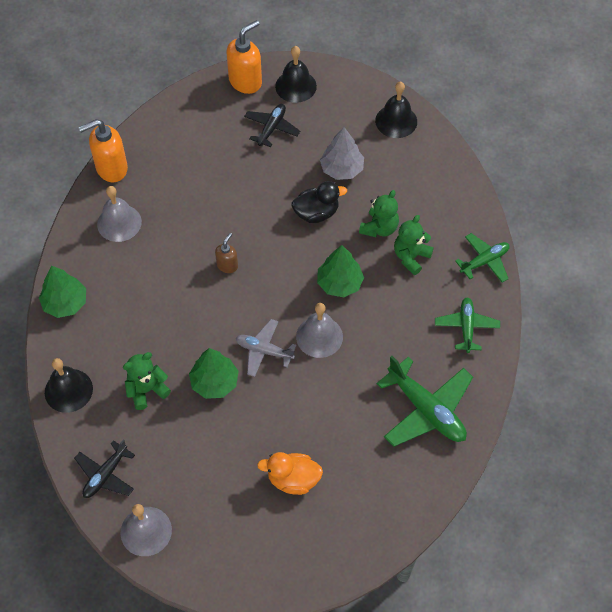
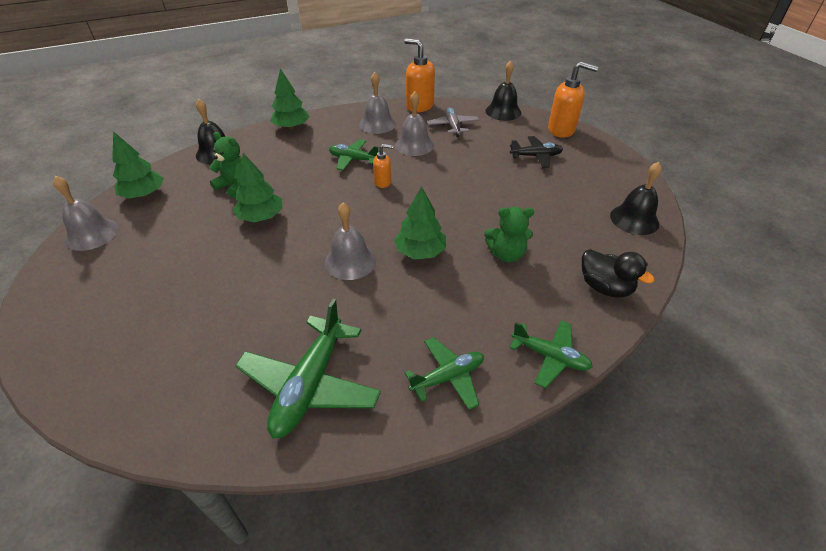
camera: 60 degrees right, 15 degrees down
black plane [74,439,135,498] -> green tree [112,131,164,199]
brown soap dispenser [215,233,238,273] -> orange soap dispenser [373,144,393,188]
grey plane [236,319,297,377] -> grey plane moved to [427,107,479,137]
orange duck [257,452,323,495] -> none
black bell [275,46,317,103] -> black bell moved to [486,60,521,121]
black duck [292,181,347,223] -> black duck moved to [582,249,655,298]
grey tree [320,127,364,180] -> none
green teddy bear [394,215,434,275] -> none
none -> green plane [329,139,380,170]
none -> grey bell [395,91,434,156]

